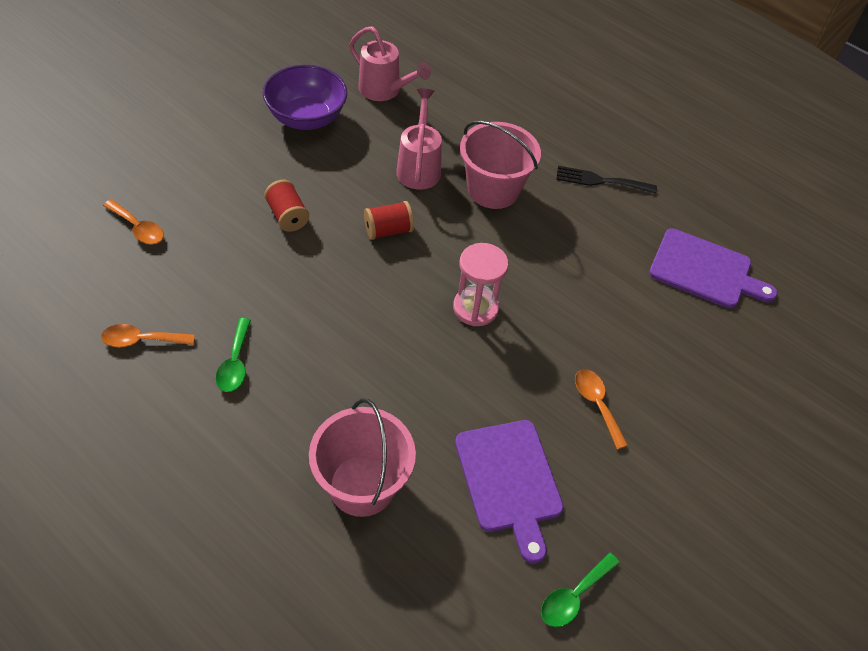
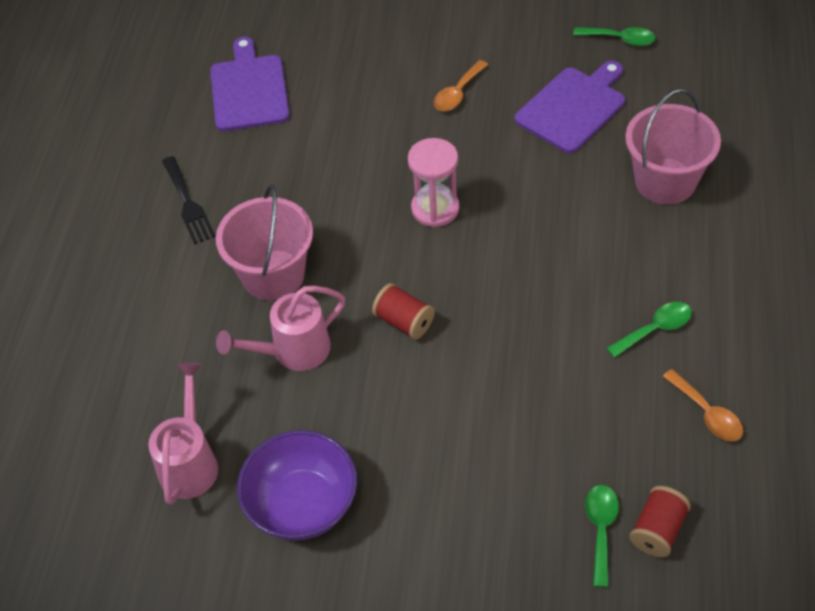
camera: 115 degrees left, 0 degrees up
orange spoon [103,199,164,244] -> green spoon [585,485,619,587]
red spool [264,180,309,232] -> red spool moved to [629,486,691,558]

